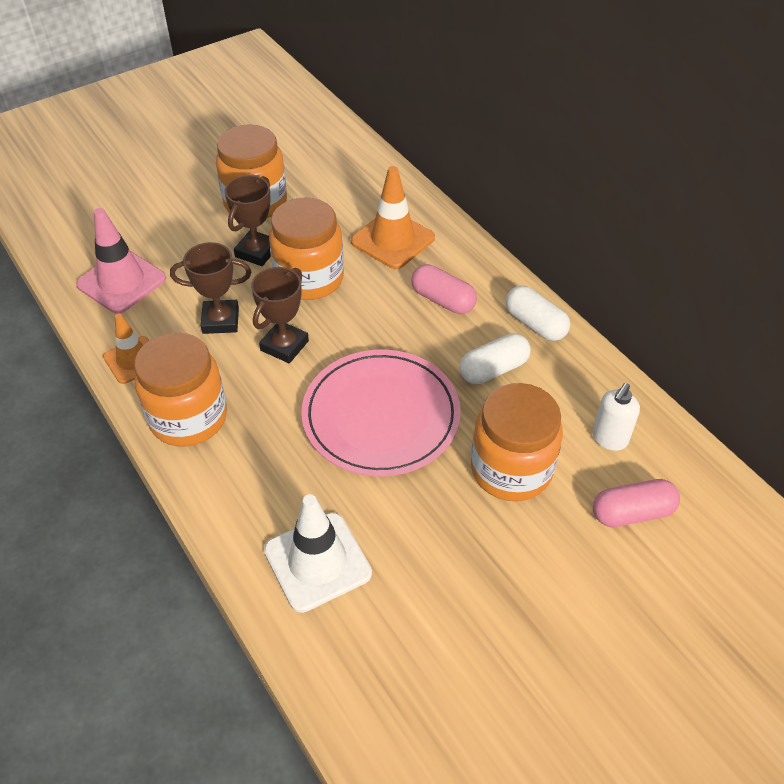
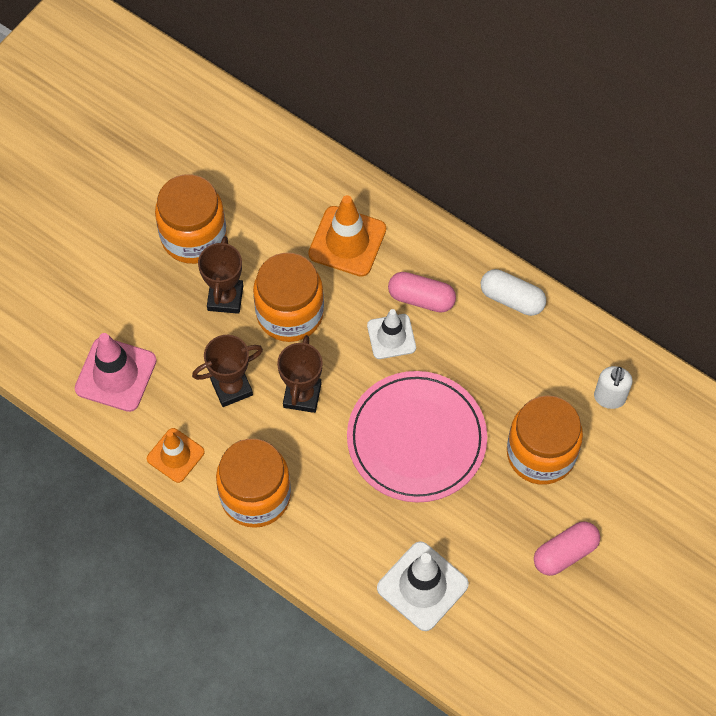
camera: 20 degrees left, 15 degrees up
white capsule [459,333,531,384] -> none
pink capsule [593,479,680,527] -> pink capsule moved to [534,521,600,576]
none -> white traffic cone [367,309,416,359]

